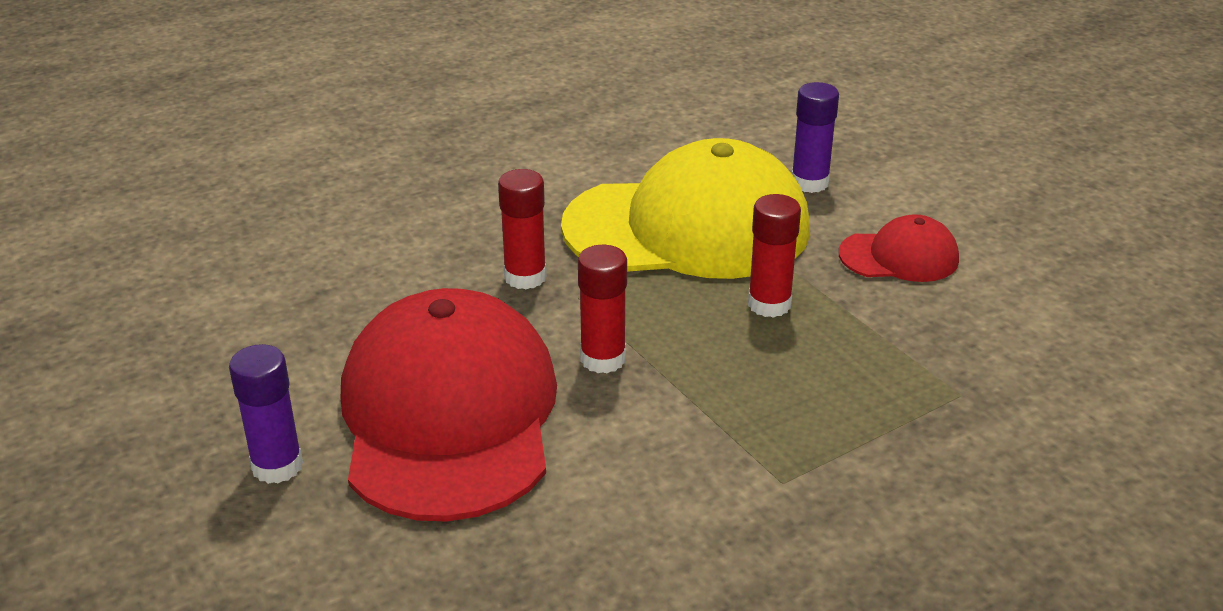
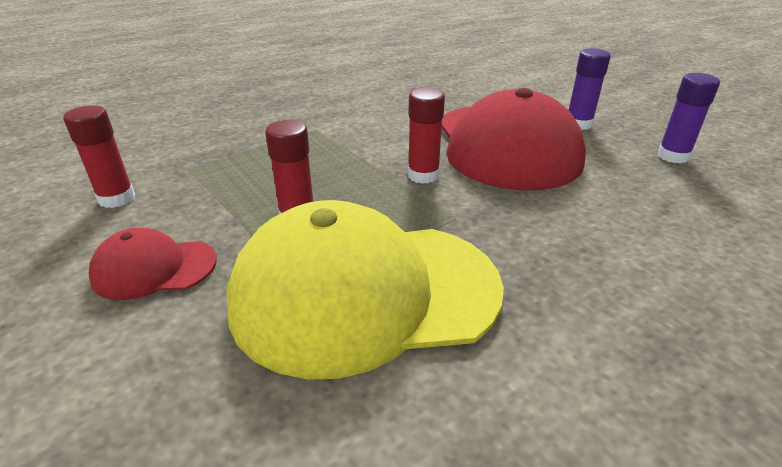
camera: 175 degrees right, 0 degrees up
red glue stick [498,169,547,289] -> red glue stick moved to [63,105,135,208]
purple glue stick [792,82,839,193] -> purple glue stick moved to [657,73,720,164]

